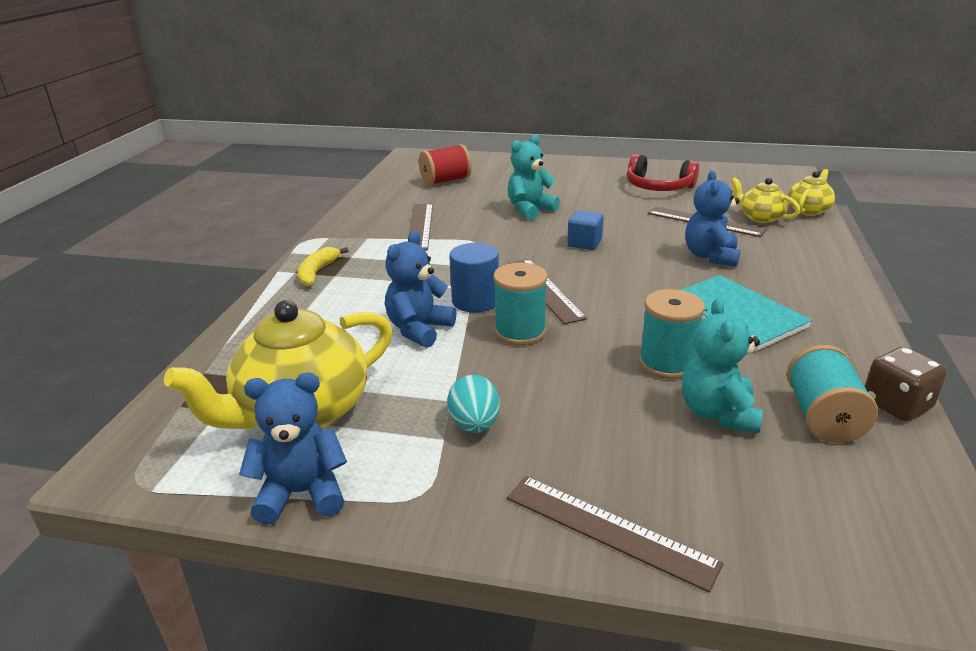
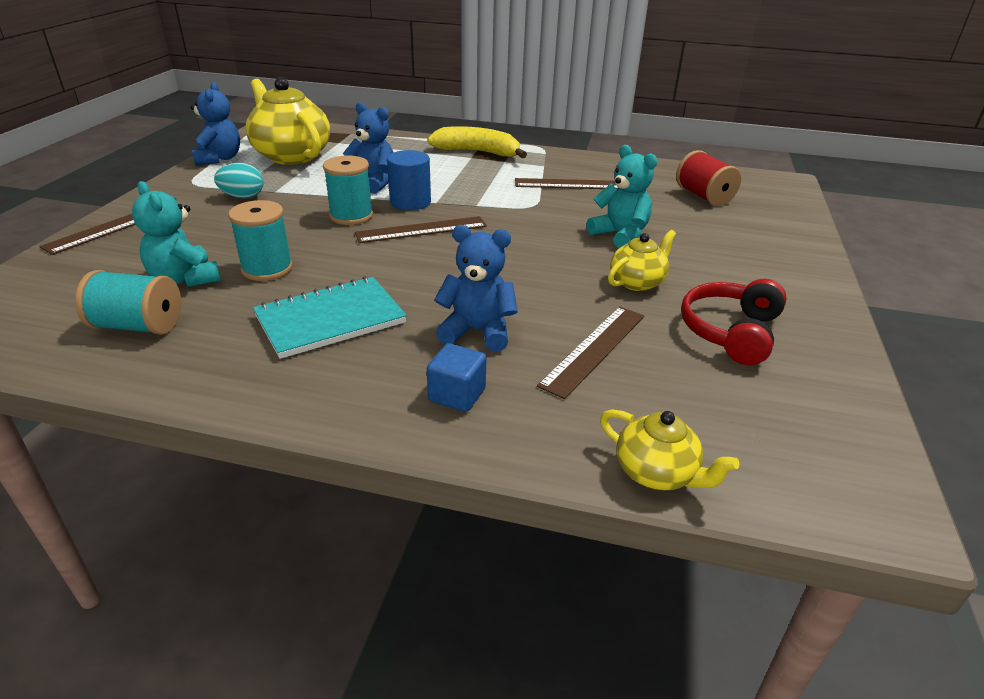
camera: 90 degrees right, 5 degrees up
yellow banana [298,247,349,286] -> yellow banana [427,126,527,158], size x1.63
blue cube [567,210,604,250] -> blue cube moved to [427,343,487,412]
turquoise teddy bear [682,298,763,433] -> turquoise teddy bear turned 135 degrees counterclockwise [132,181,221,287]
yellow teapot [731,177,801,223] -> yellow teapot moved to [608,230,676,291]
brown dice [865,347,947,421] -> none

